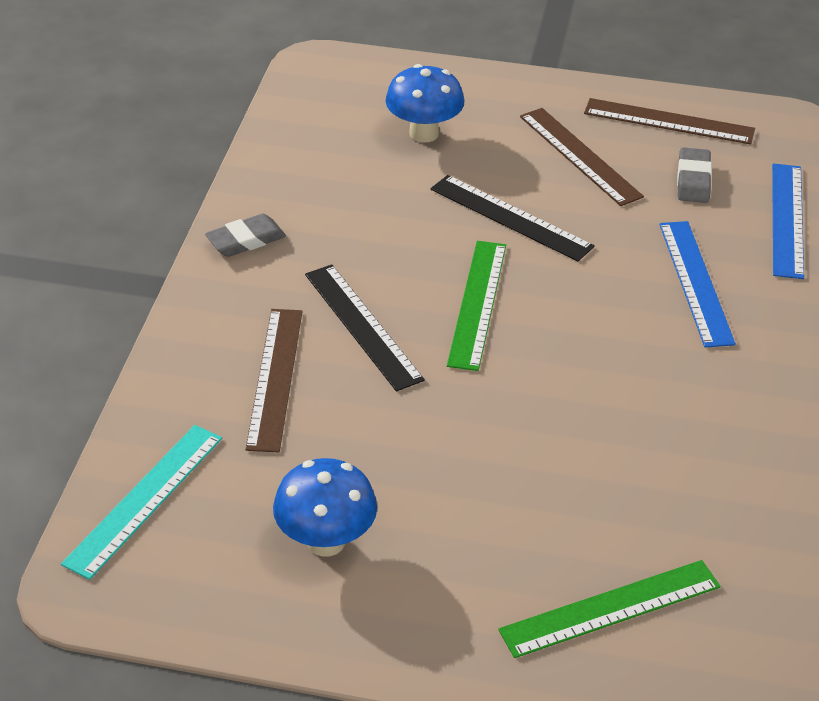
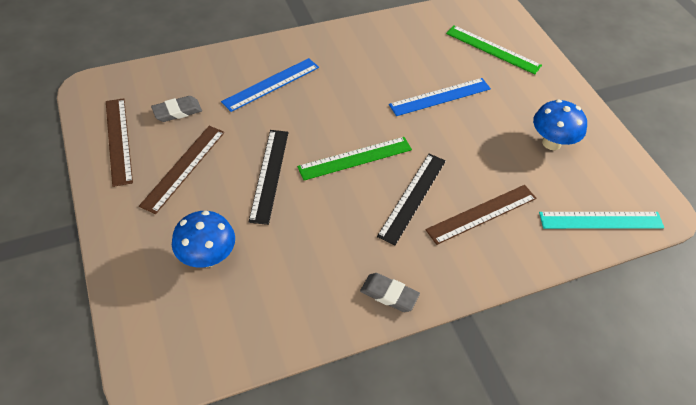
camera: 125 degrees left, 10 degrees up
blue ruler [772,163,804,279] -> blue ruler moved to [389,78,491,116]

